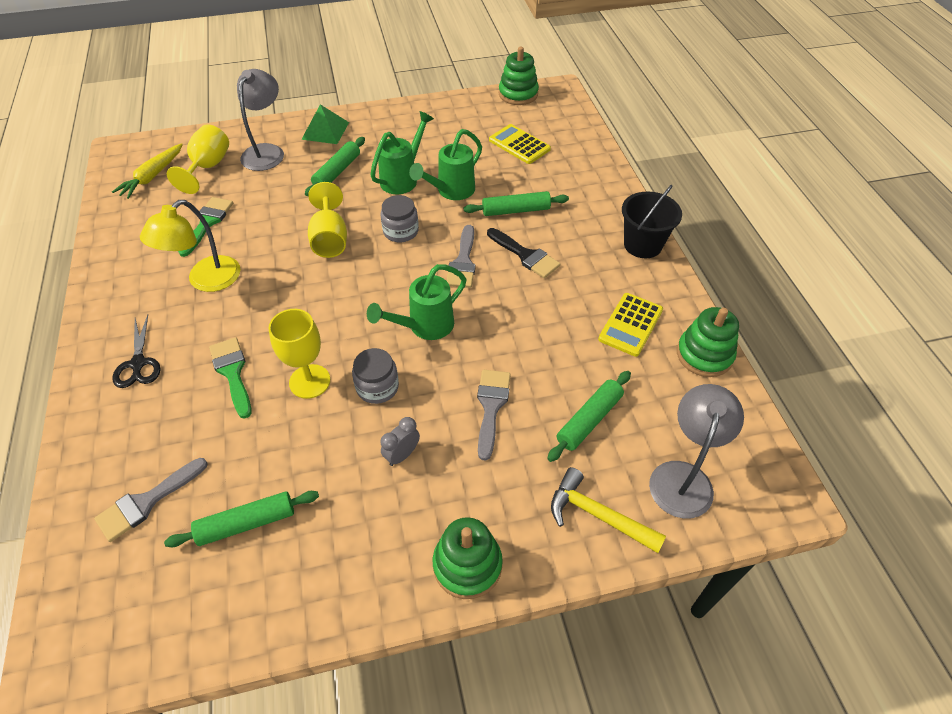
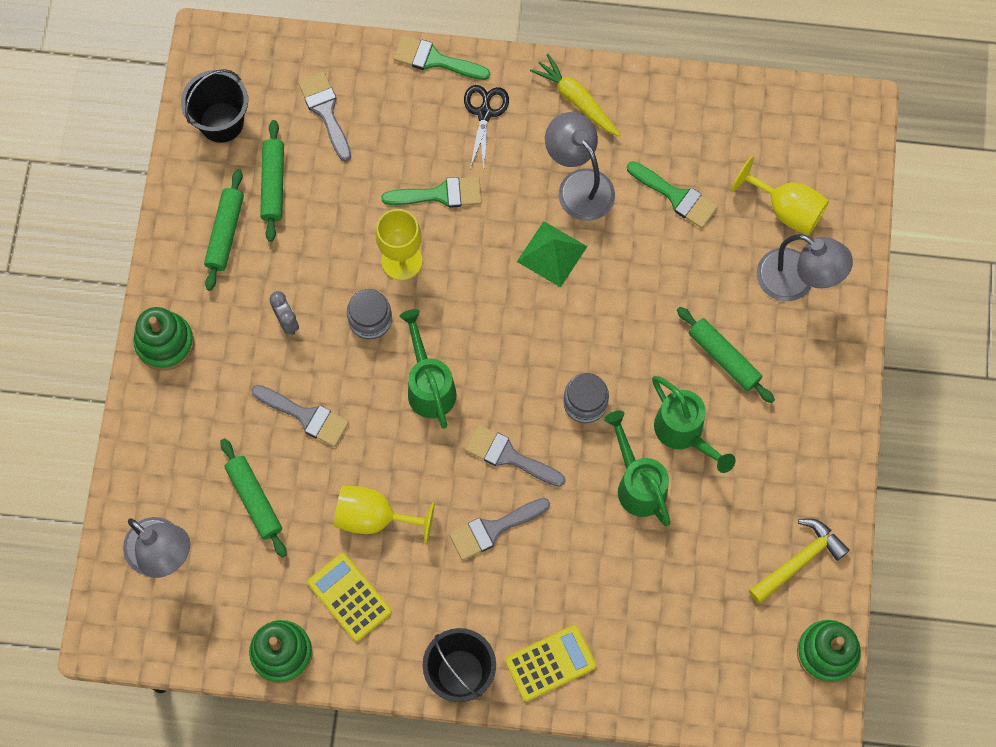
camera: 110 degrees right, 20 degrees up
yellow carrot [112,143,183,199] -> yellow carrot moved to [530,54,620,137]
black scissors [113,315,161,388] -> black scissors turned 90 degrees clockwise [464,85,509,169]
yellow lamp [140,200,241,292] -> grey lamp [545,112,615,221]
green pyramid [301,104,349,144] -> green pyramid moved to [517,221,587,287]
yellow goblet [308,182,347,258] -> yellow goblet moved to [334,486,435,545]
green rolling pin [464,191,569,216] -> green rolling pin moved to [204,169,244,291]
black brush [487,228,560,278] -> grey brush [449,498,550,560]
yellow calculator [489,124,551,164] -> yellow calculator moved to [505,625,596,702]
yellow hammer [551,467,666,553] -> yellow hammer moved to [749,518,850,604]
none -> black bucket [181,69,248,143]
none -> green brush [394,35,490,80]

